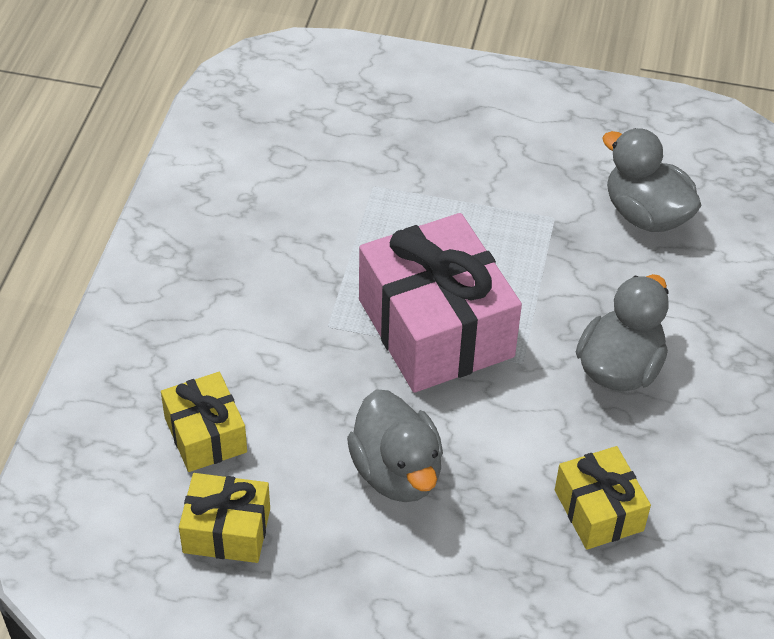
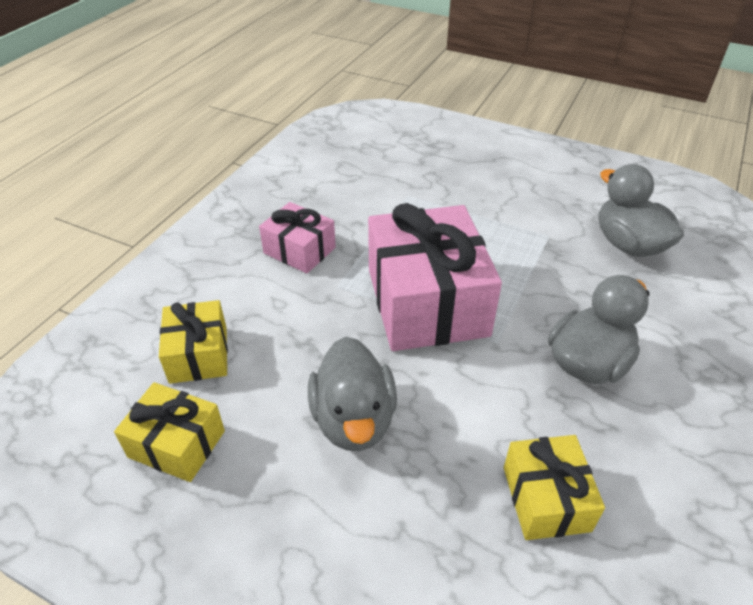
camera: 15 degrees right, 5 degrees down
none -> pink gift [259,202,336,273]

